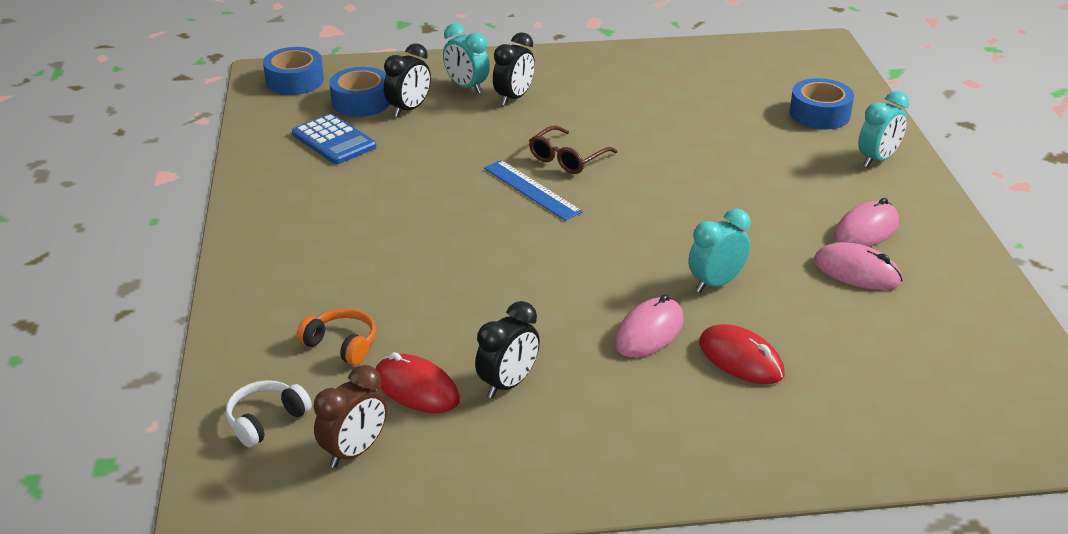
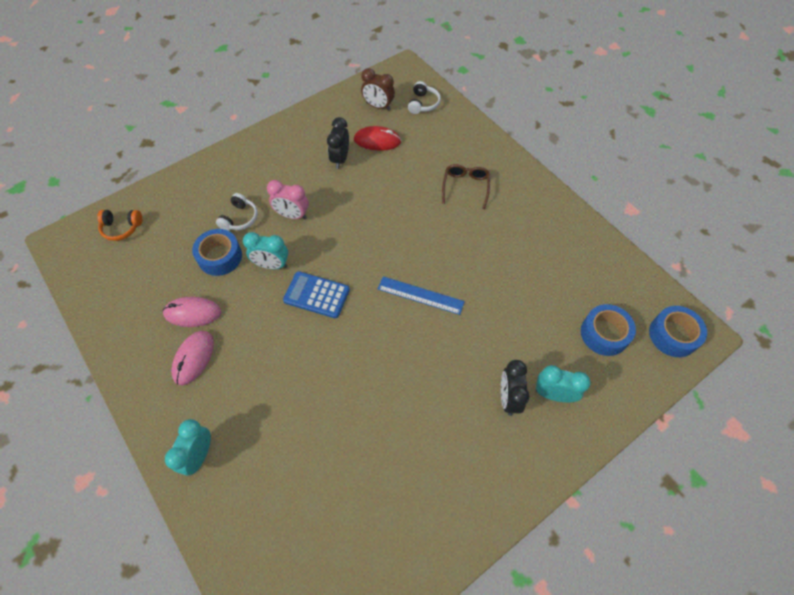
camera: 150 degrees right, 25 degrees up
blue calculator [292,114,376,164] -> blue calculator moved to [283,271,350,318]
orange headphones [297,308,376,365] -> orange headphones moved to [97,210,142,241]
brown clock [313,365,387,468] -> brown clock turned 75 degrees counterclockwise [361,68,395,111]
black clock [384,43,431,117] -> none
brown glasses [529,126,617,174] -> brown glasses moved to [442,164,490,209]
pink mouse [614,294,684,358] -> pink clock [267,180,309,219]
turquoise clock [688,209,751,293] -> turquoise clock turned 75 degrees clockwise [243,232,288,269]
red mouse [699,324,785,384] -> white headphones [216,193,258,231]
blue tape [790,78,854,129] -> blue tape moved to [192,229,242,276]

